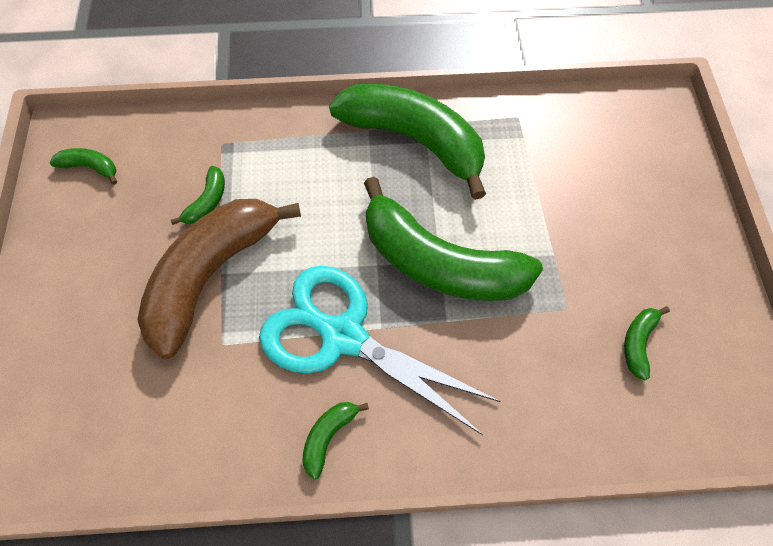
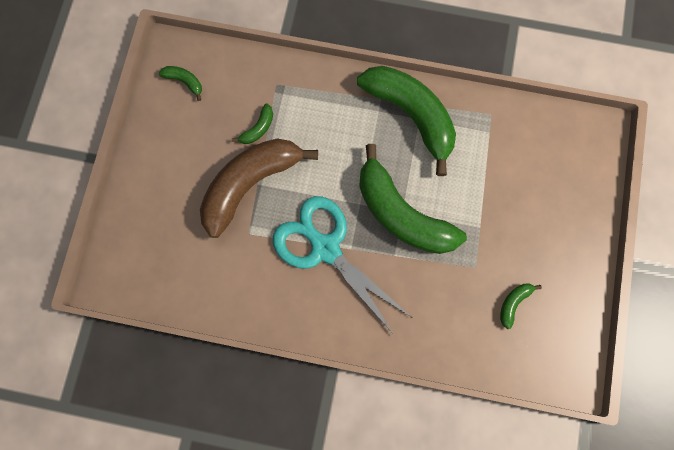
camera: 15 degrees right, 15 degrees up
green banana [302,402,369,480] -> none

